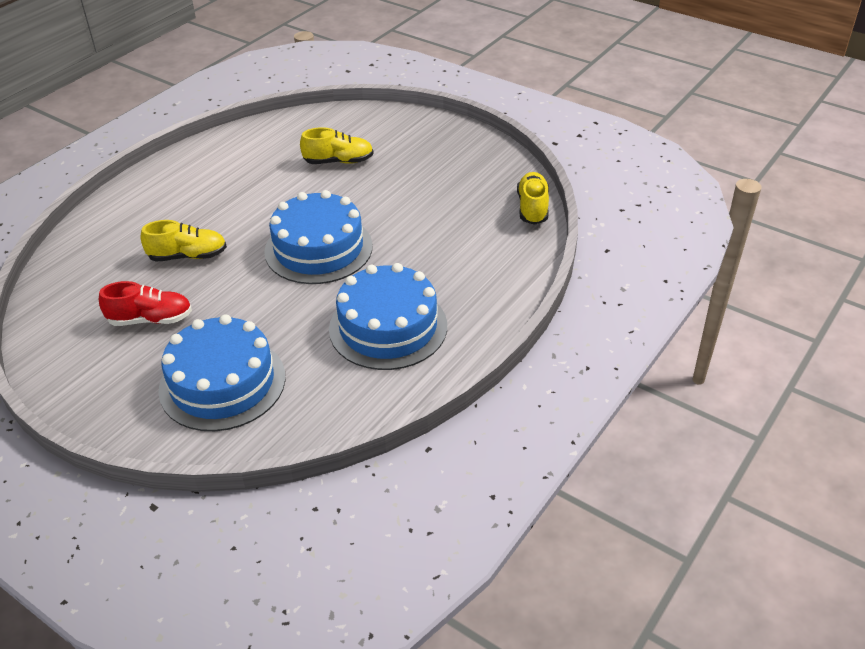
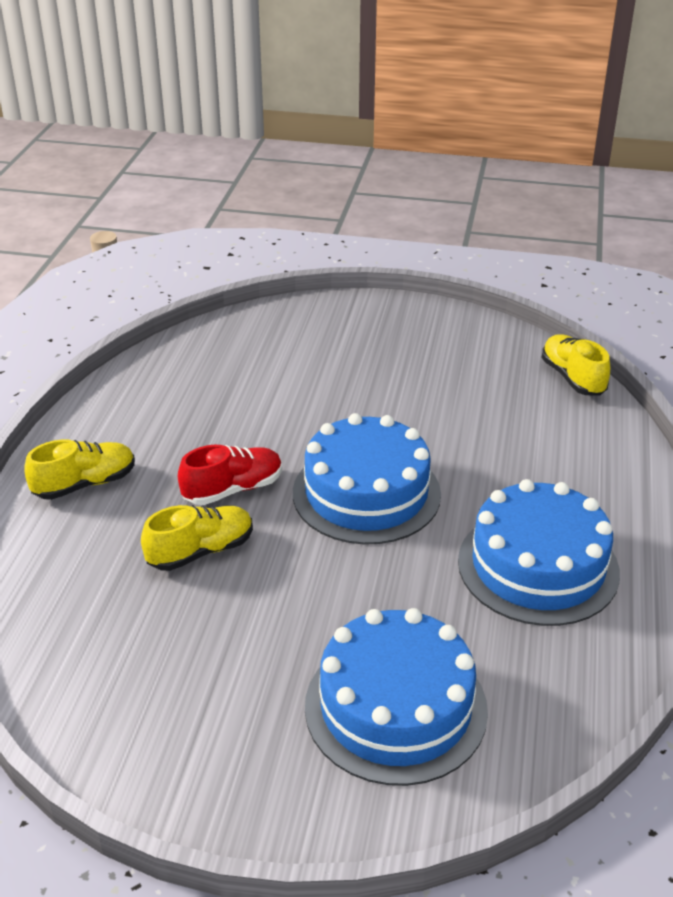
camera: 25 degrees left, 5 degrees down
red shoe [99,281,192,326] -> red shoe moved to [178,445,282,505]
yellow shoe [300,127,374,164] -> yellow shoe moved to [24,439,135,500]

